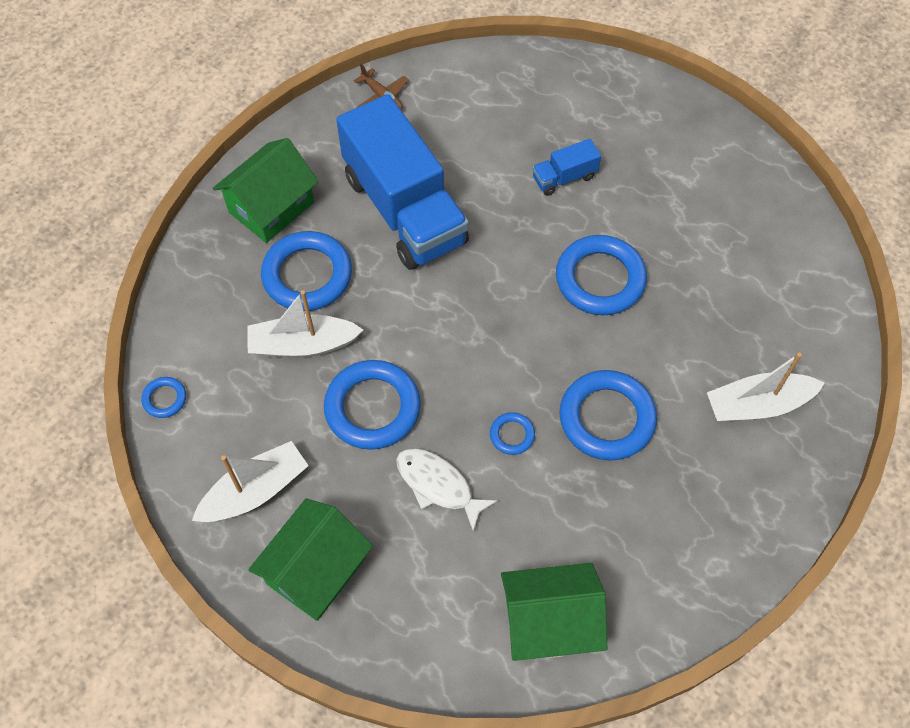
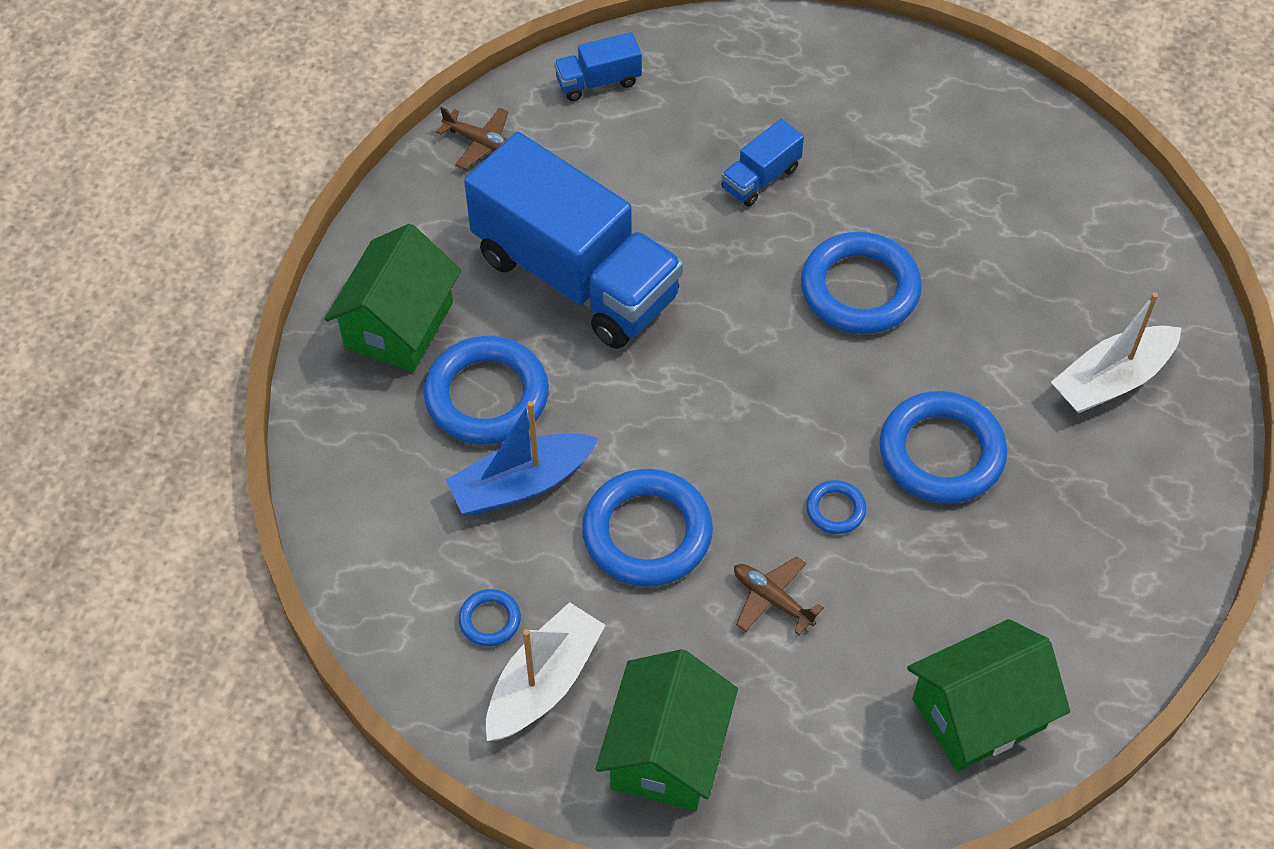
camera: 20 degrees left, 5 degrees down
blue ring [141,377,186,418] -> blue ring moved to [459,589,521,646]
white boat [247,290,364,357] -> blue boat [446,401,599,515]
white fish [396,448,498,532] -> brown plane [734,556,824,636]
none -> blue truck [554,32,642,101]

